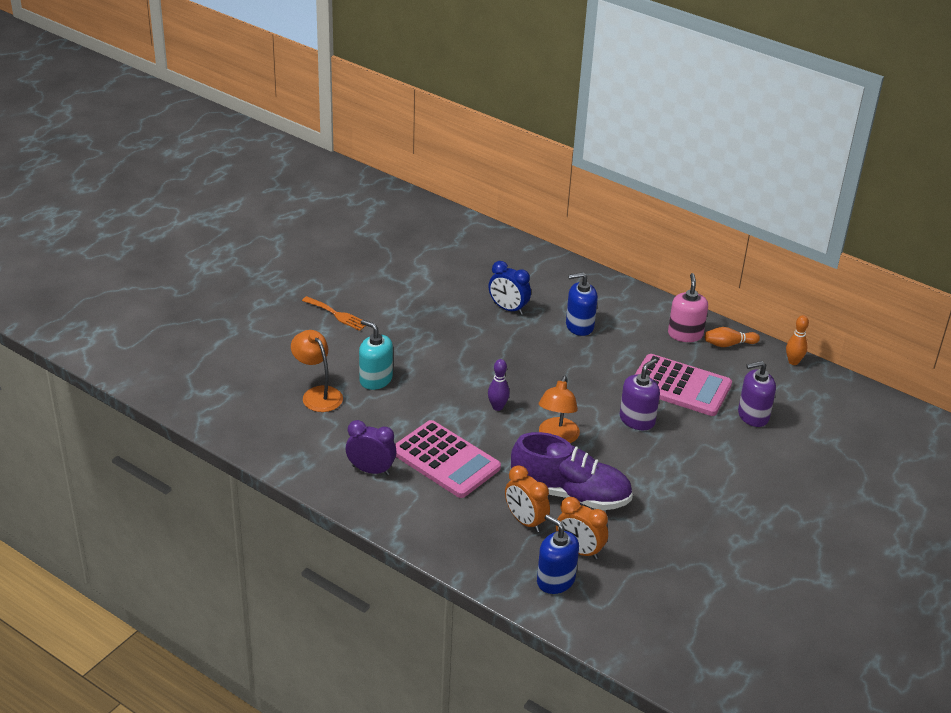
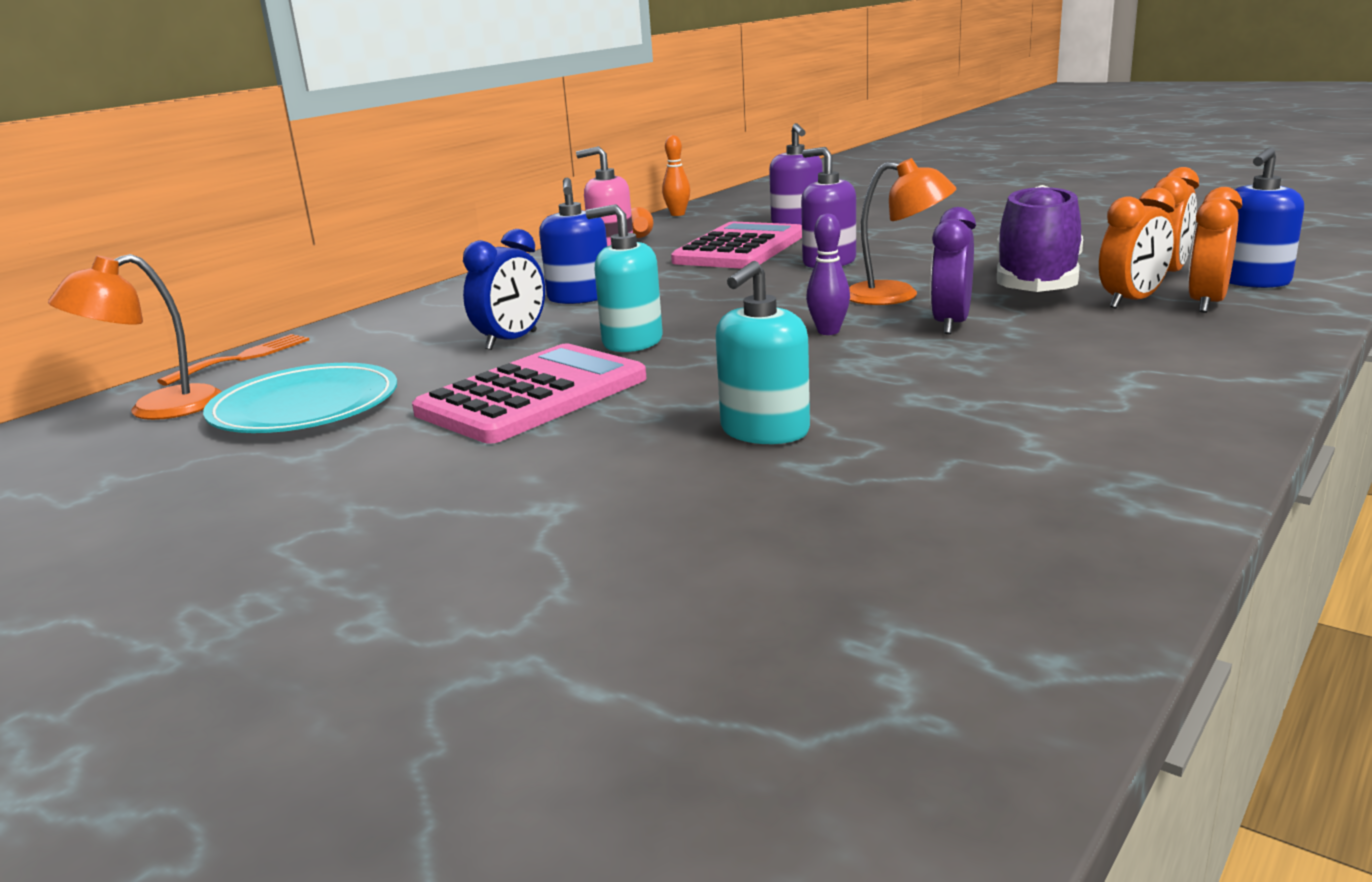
camera: 85 degrees left, 15 degrees down
orange lamp [291,330,343,412] -> orange lamp moved to [48,254,222,420]
orange fork [302,296,366,331] -> orange fork moved to [157,334,309,386]
purple clock [346,420,397,475] -> purple clock moved to [930,207,976,334]
pink calculator [395,420,501,498] -> pink calculator moved to [412,343,647,444]
none -> turquoise plate [203,363,397,433]
none -> turquoise soap dispenser [586,204,663,352]
none -> orange clock [1188,187,1242,313]

